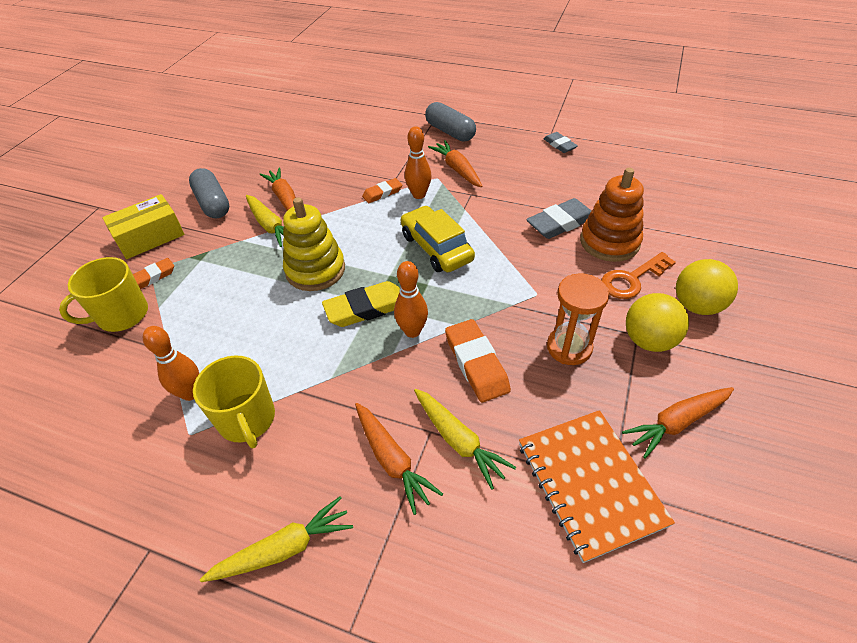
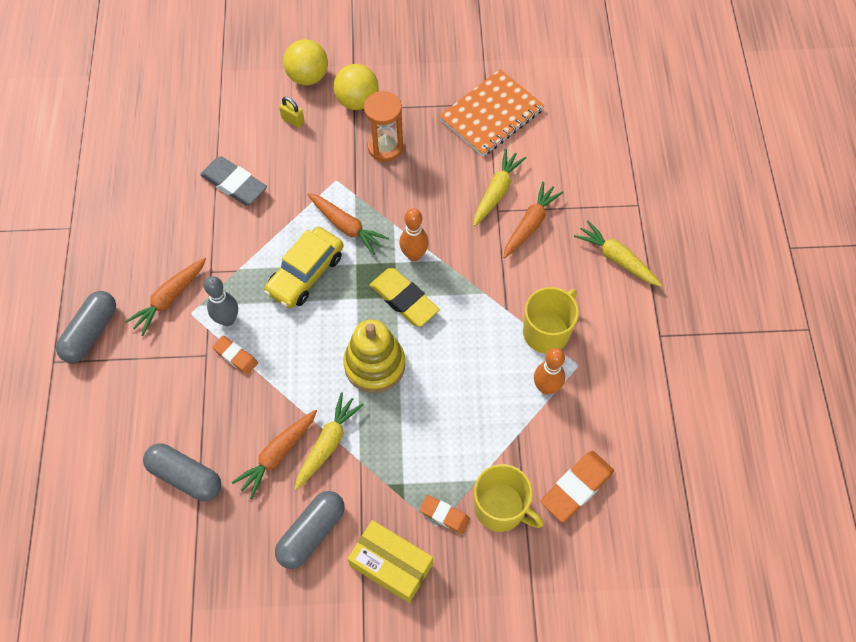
camera: 115 degrees left, 15 degrees up
orange bowling pin [405,126,432,199] -> grey bowling pin [204,276,238,326]
orange eraser [445,319,511,402] -> orange eraser moved to [541,451,614,522]
grey eraser [543,132,578,153] -> none
orange stacking toy [580,168,644,262] -> none
orange key [601,252,676,299] -> yellow padlock [279,97,305,128]
orange carrot [622,387,734,459] -> orange carrot moved to [307,193,389,255]
none -> grey capsule [143,443,221,501]

